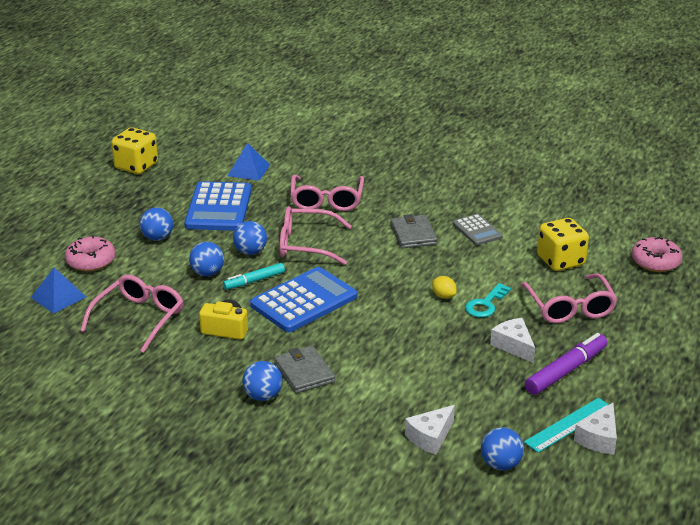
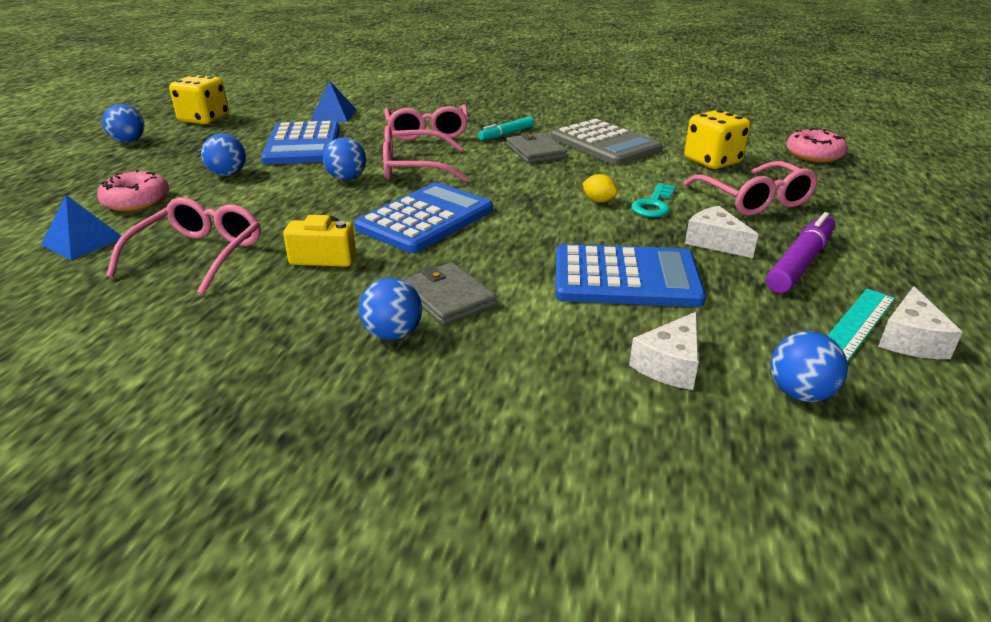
camera: 10 degrees left, 0 degrees up
blue ball [189,242,224,276] -> blue ball moved to [102,104,144,143]
turquoise marker [223,263,285,290] -> turquoise marker moved to [478,116,534,140]
grey calculator [453,214,503,245] -> grey calculator [551,119,662,165], size x1.82
none -> blue calculator [556,244,706,307]

